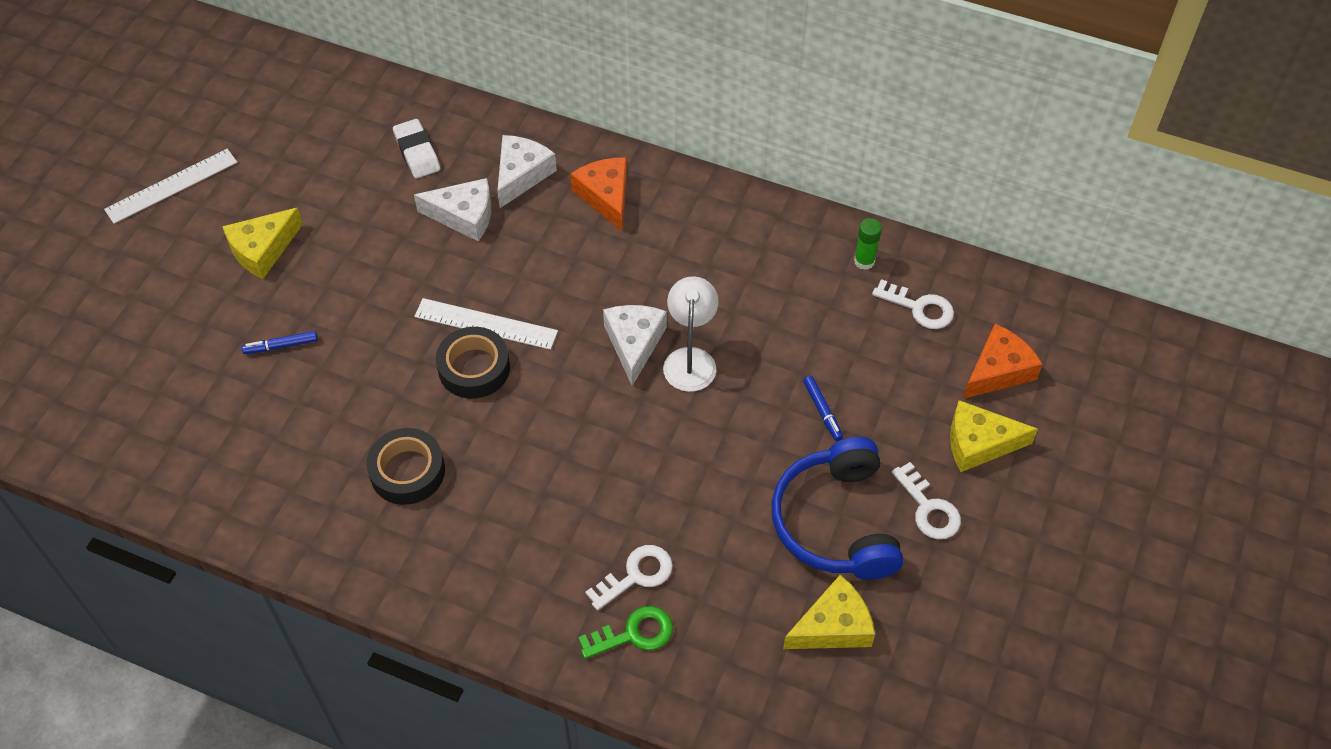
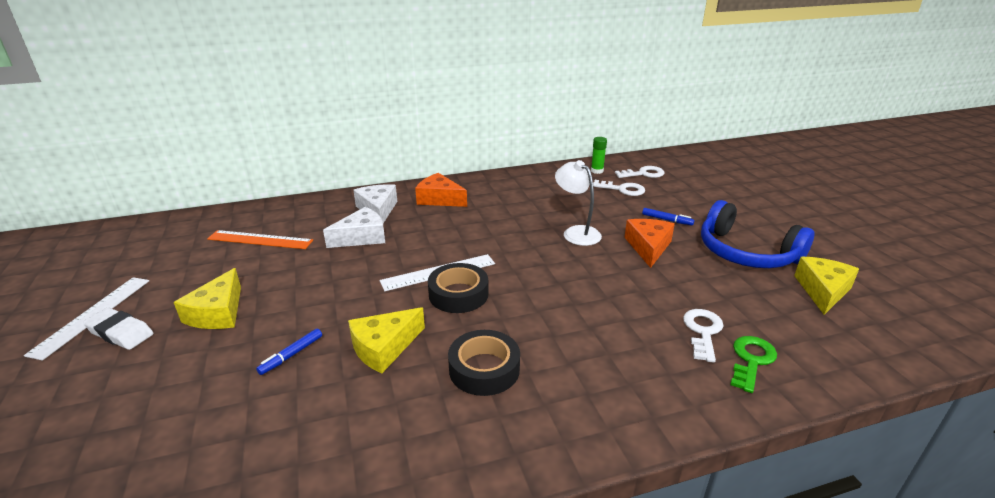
camera: 40 degrees left, 25 degrees down
white eraser [393,119,440,178] -> white eraser moved to [83,308,154,350]
white cheese [603,305,667,386] -> none
white key [892,462,961,539] -> white key moved to [593,180,645,196]
yellow cheese [950,400,1038,472] -> yellow cheese moved to [348,307,425,374]
orange cheese [963,324,1043,399] -> orange cheese moved to [624,219,675,268]
none -> orange ruler [207,230,313,249]

